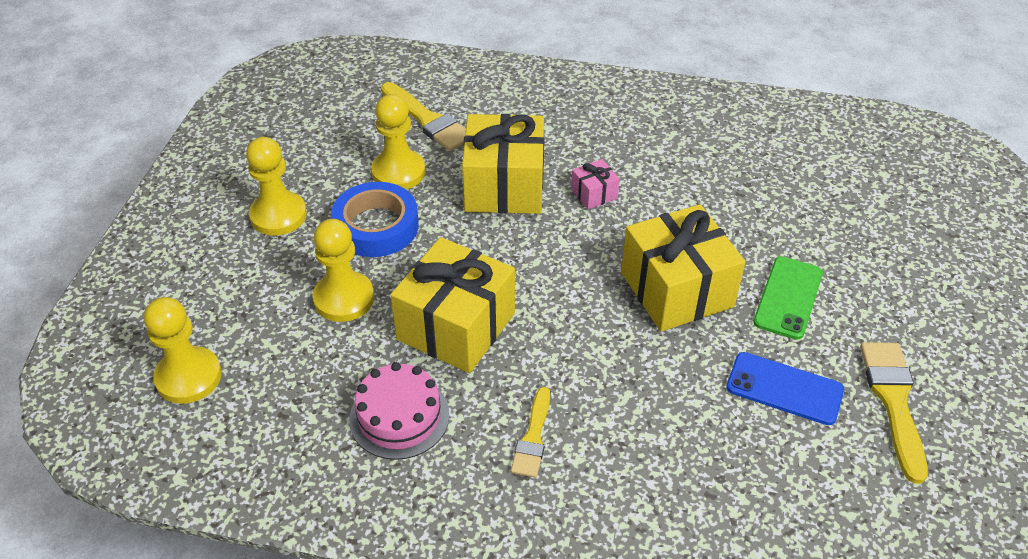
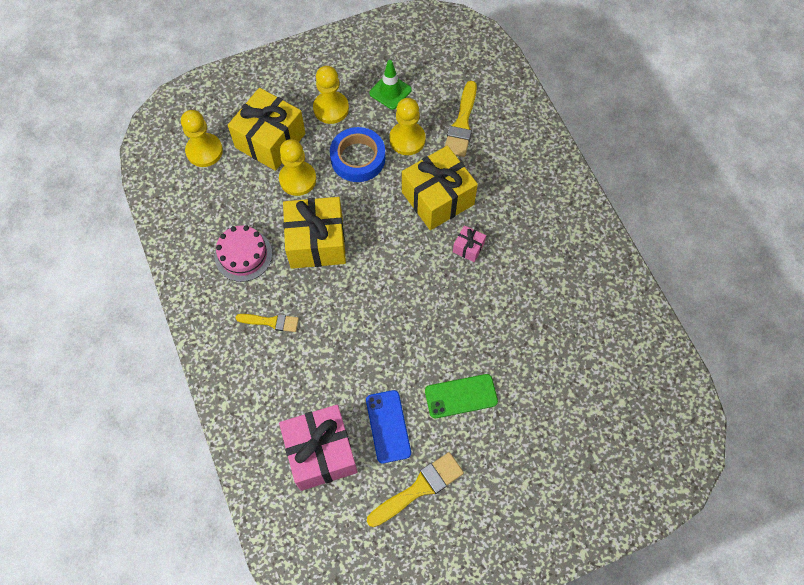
camera: 55 degrees right, 20 degrees up
yellow brush [511,387,550,478] -> yellow brush turned 150 degrees counterclockwise [236,314,299,332]
yellow gift [621,204,746,332] -> yellow gift moved to [228,88,306,171]
none -> pink gift [279,405,358,491]
none -> green traffic cone [369,60,412,110]

